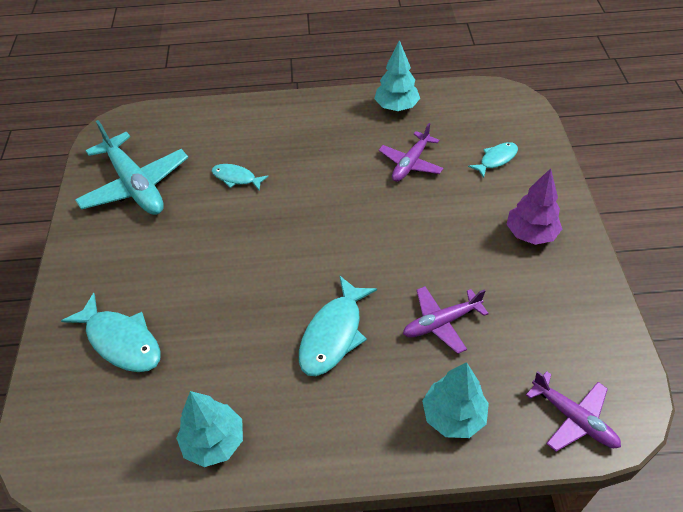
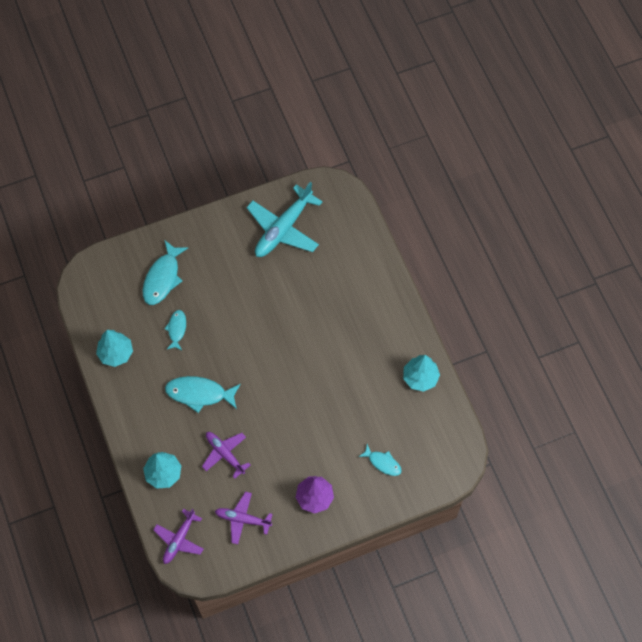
camera: 70 degrees right, 15 degrees up
turquoise fish [212,164,269,190] -> turquoise fish moved to [164,310,186,350]
purple plane [379,123,443,182] -> purple plane moved to [215,492,273,544]

